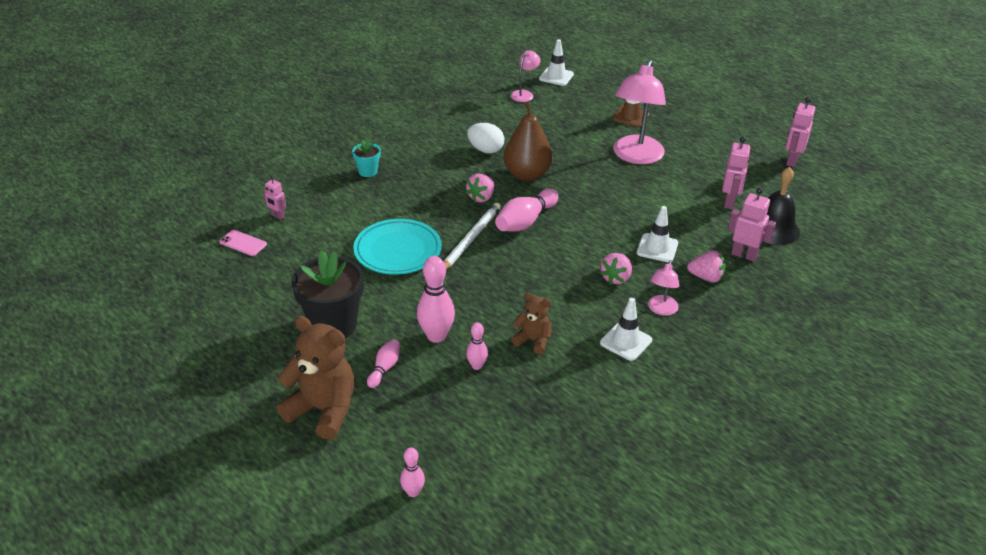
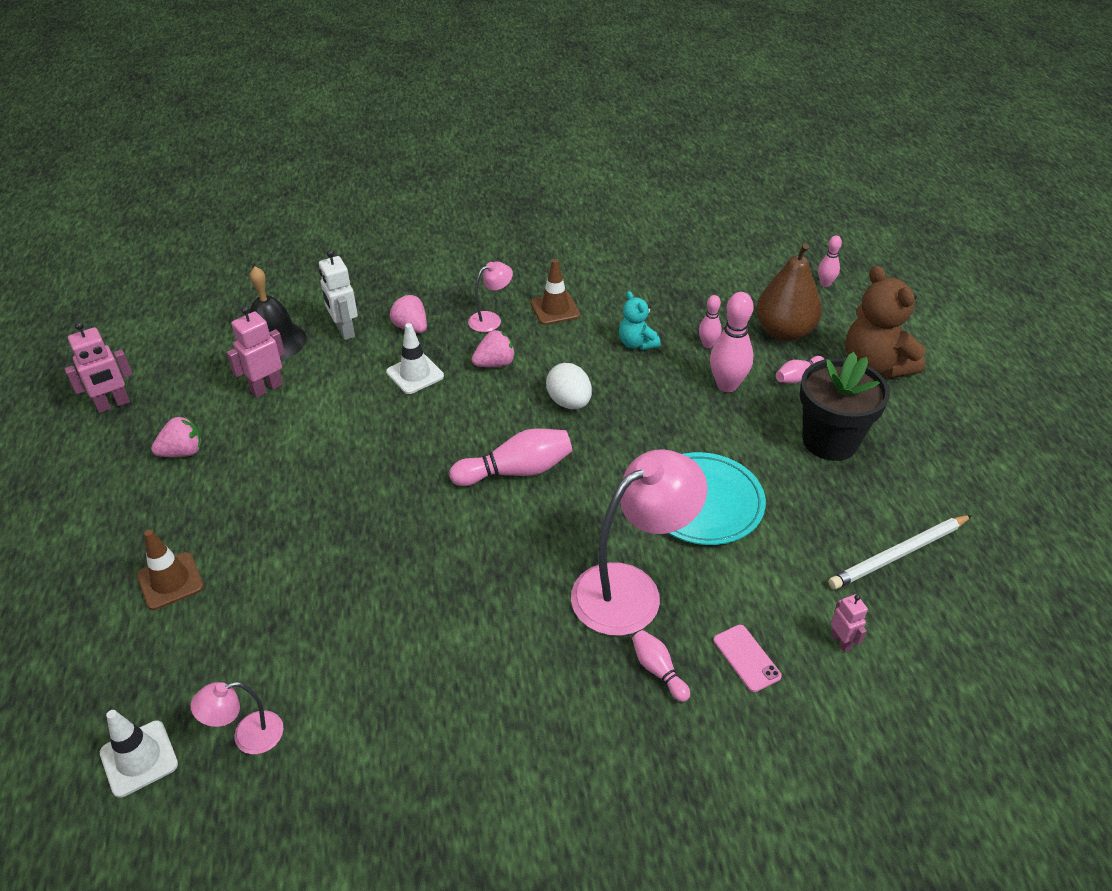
camera: 145 degrees left, 5 degrees up
pink phone [219,230,267,256] -> pink phone moved to [714,625,782,692]
turquoise flower pot [352,140,381,177] -> pink bowling pin [632,630,690,702]
white pencil [444,203,501,269] -> white pencil moved to [828,515,972,589]
pink strawberry [466,174,494,202] -> pink strawberry moved to [151,416,202,457]
white egg [467,123,504,154] -> white egg moved to [546,363,592,409]
brown pear [503,101,553,181] -> brown pear moved to [756,243,822,341]
brown teddy bear [511,293,552,354] -> turquoise teddy bear [619,291,660,350]
white traffic cone [600,298,652,361] -> brown traffic cone [530,259,580,325]
pink lamp [613,60,666,164] -> pink lamp moved to [571,449,707,636]
pink robot [728,188,776,262] -> white robot [319,250,358,340]

